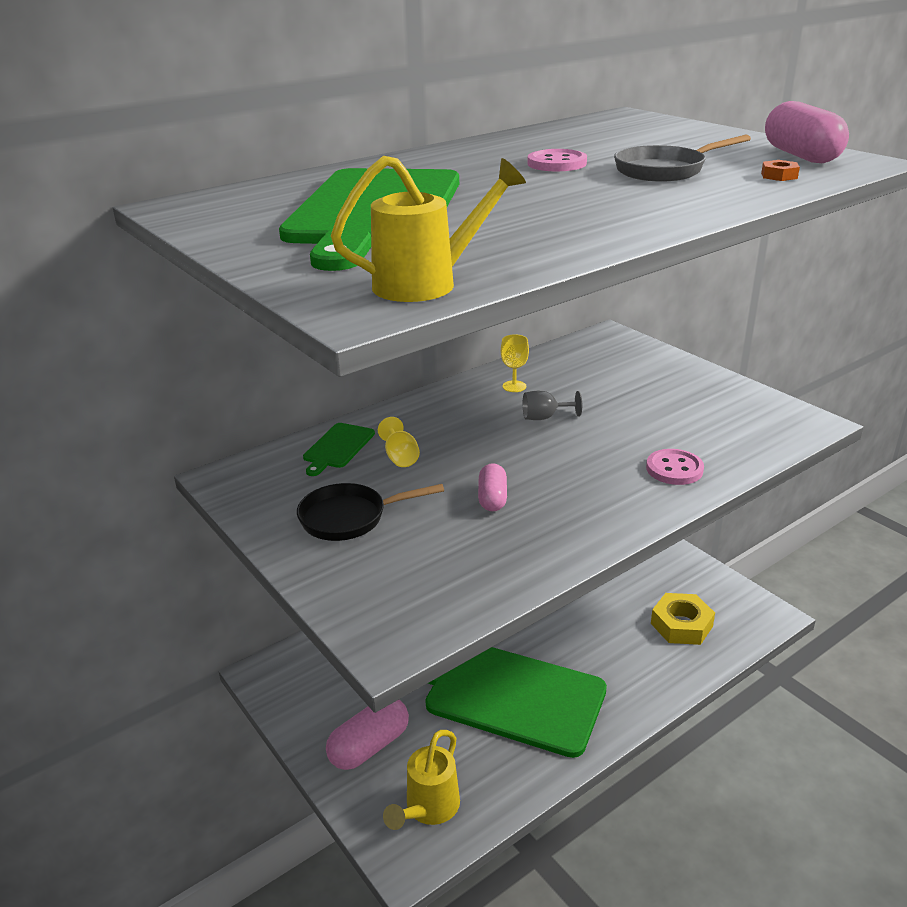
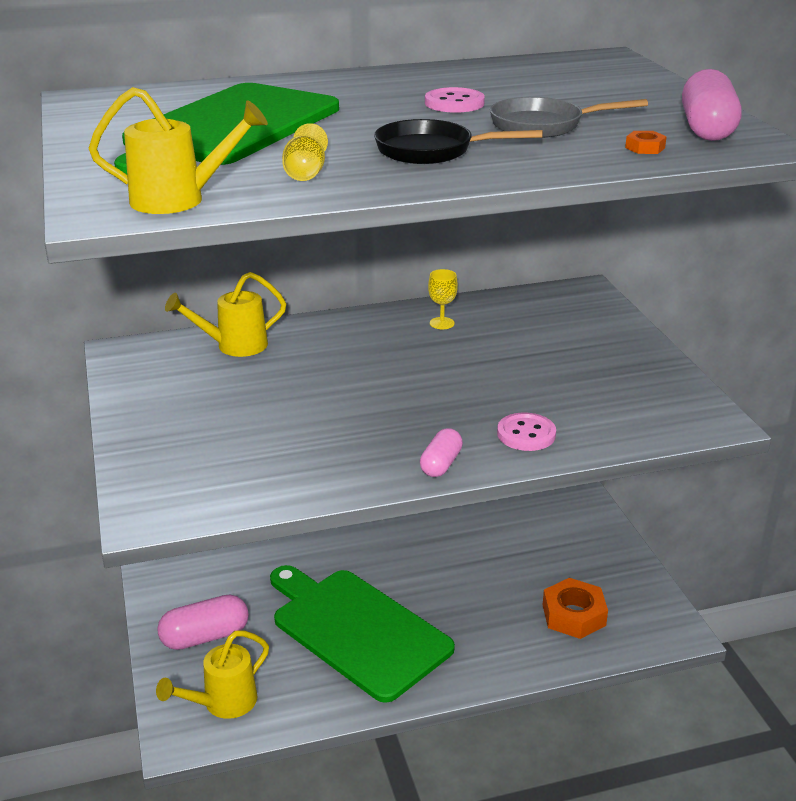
camera: 20 degrees right, 0 degrees up
black pan [297,483,444,541] -> black pan moved to [374,119,543,164]
green cutting board [303,423,375,476] -> yellow watering can [165,272,286,357]
yellow goblet [378,417,420,467] -> yellow goblet moved to [282,123,328,181]
pink capsule [478,463,507,511] -> pink capsule moved to [420,428,463,477]
grey goblet [523,391,582,420] -> none
yellow nut [651,593,715,645] -> orange nut [543,578,608,639]

